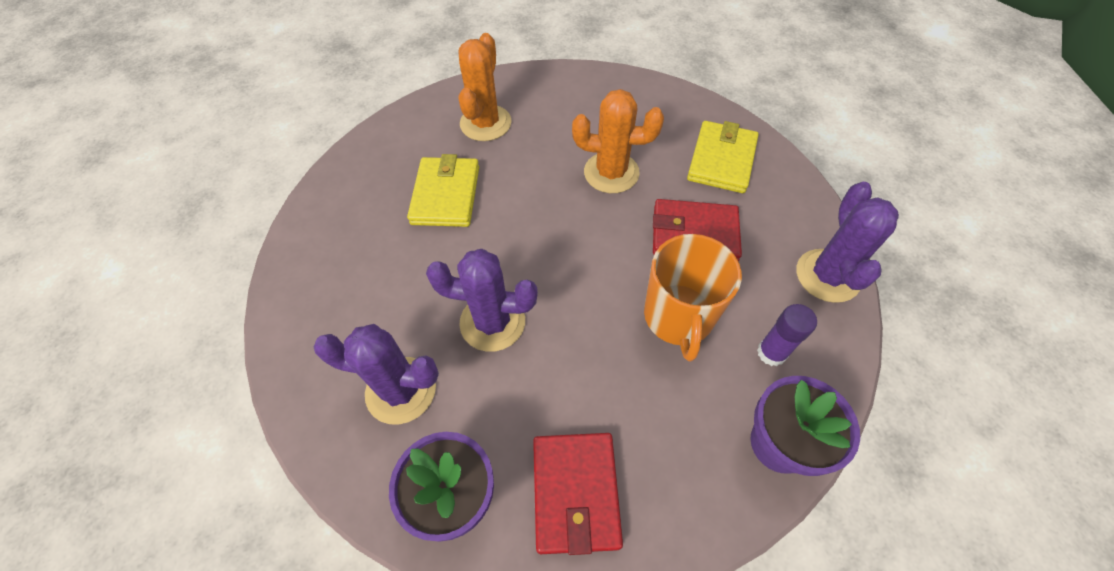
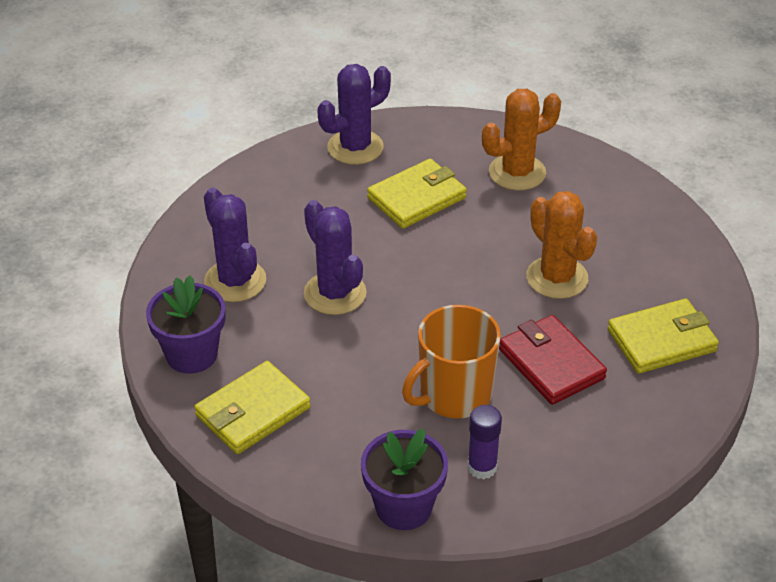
camera: 50 degrees right, 15 degrees down
red wallet [533,433,623,555] -> yellow wallet [194,361,311,454]
purple cactus [796,182,899,303] -> purple cactus moved to [317,64,391,165]

